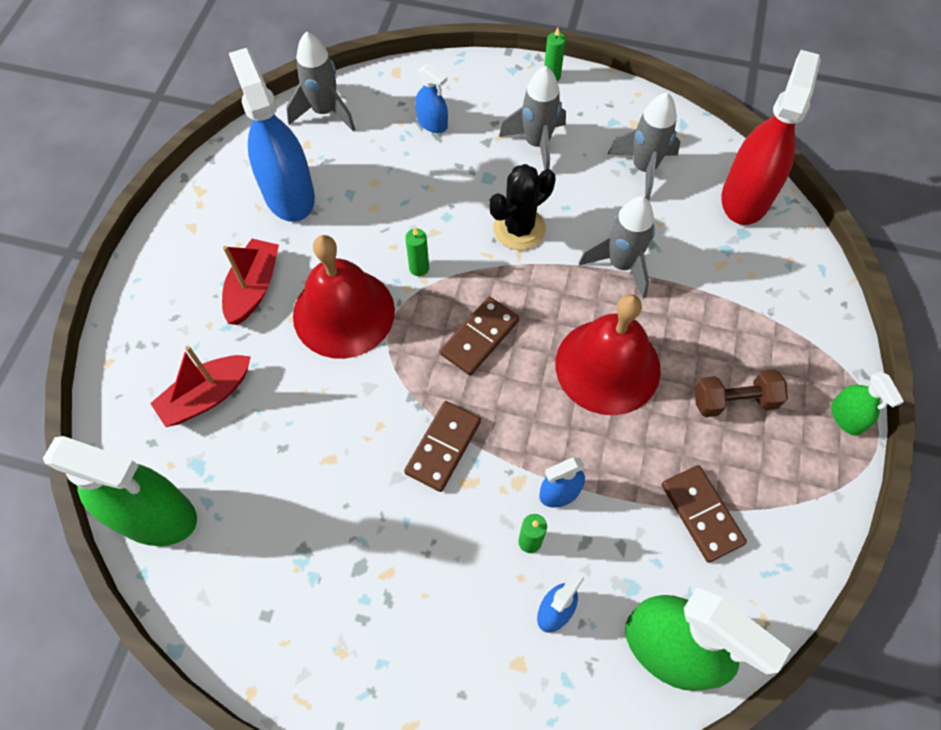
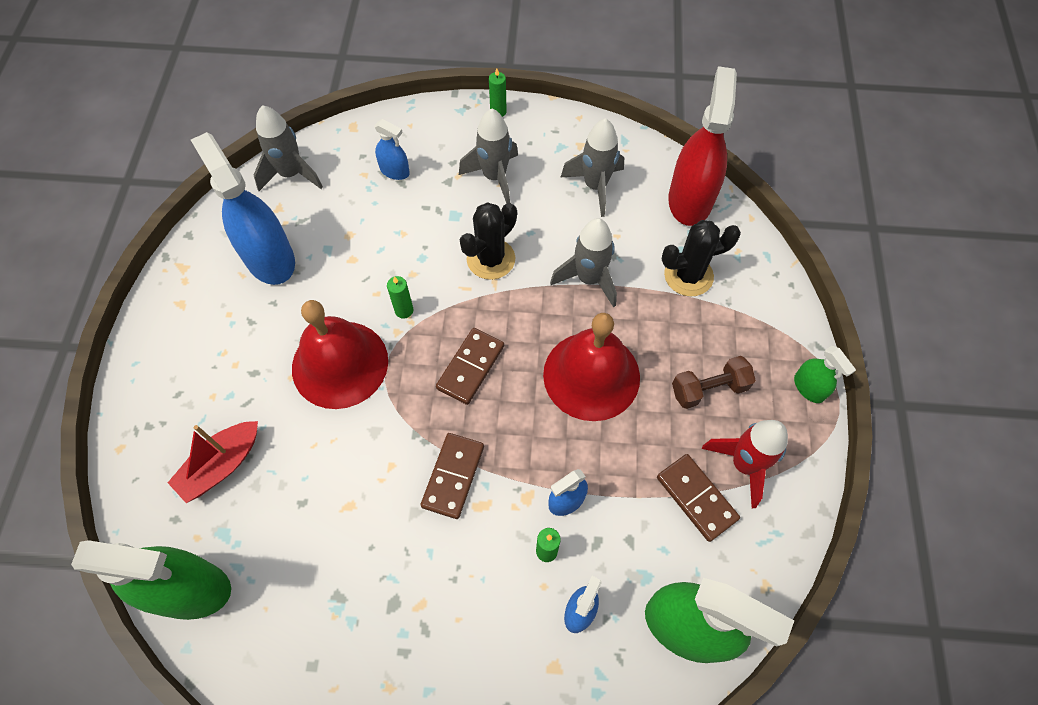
camera: 10 degrees left, 0 degrees up
red boat [222,239,279,325] -> none
none -> black cactus [662,220,741,297]
none -> red rocket [702,420,788,508]

